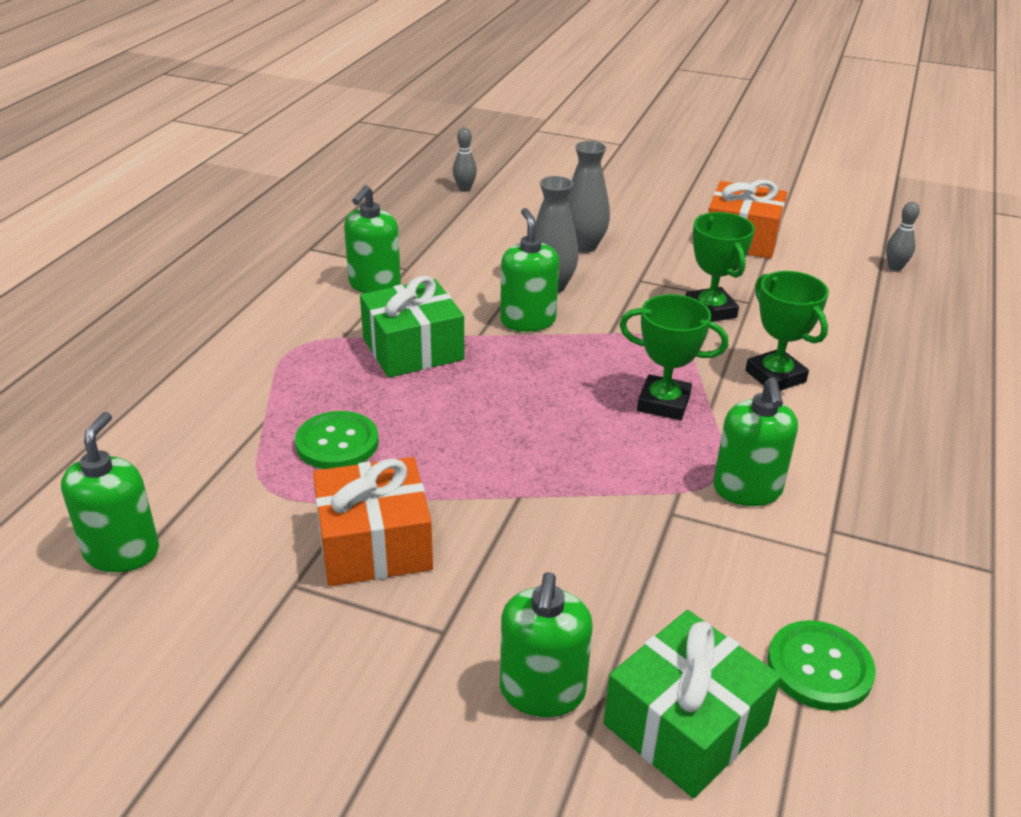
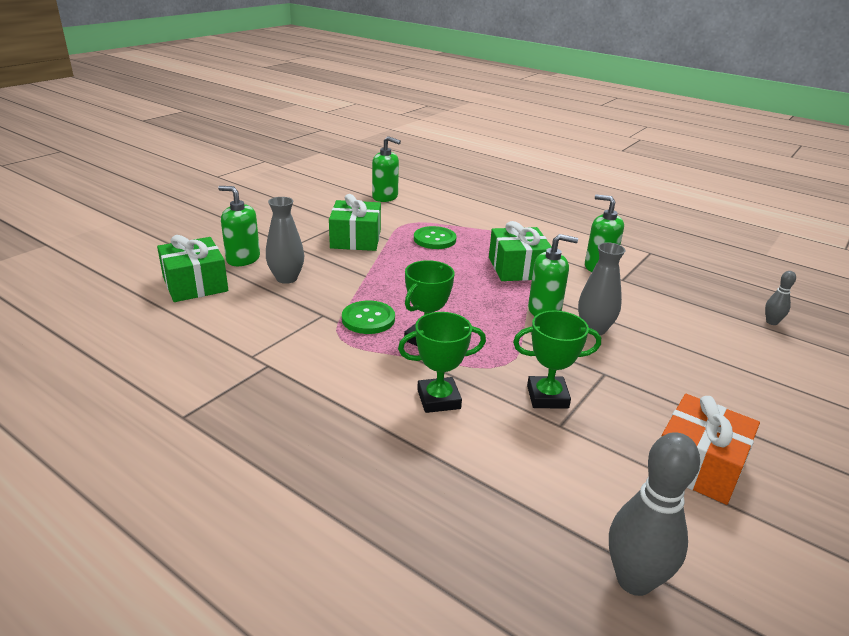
camera: 105 degrees right, 5 degrees down
orange gift [313,457,433,586] -> green gift [329,194,381,251]
grey vase [568,141,610,253] -> grey vase moved to [266,197,304,284]
green soap dispenser [713,377,798,506] -> none
green button [767,620,876,711] -> green button moved to [342,301,395,334]
grey bowling pin [886,202,920,271] -> grey bowling pin [609,432,700,596], size x1.99

